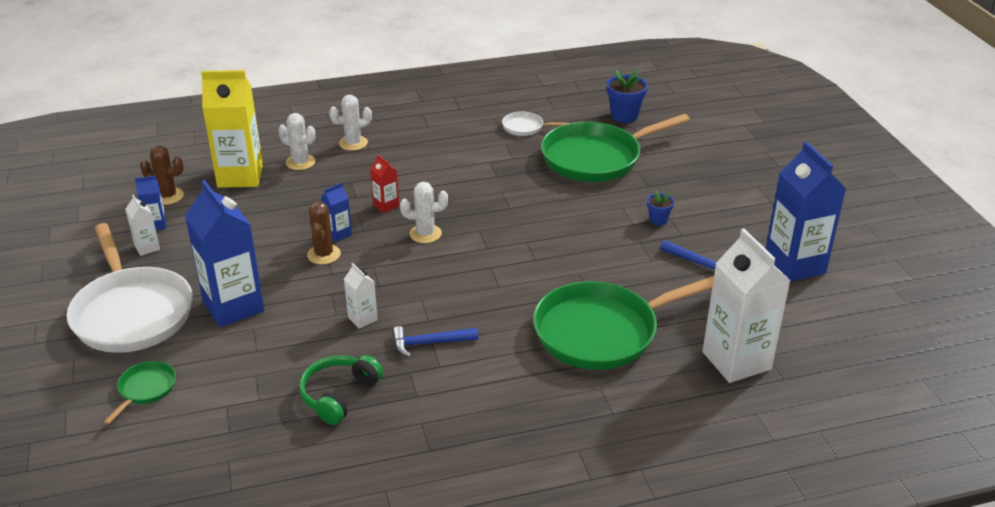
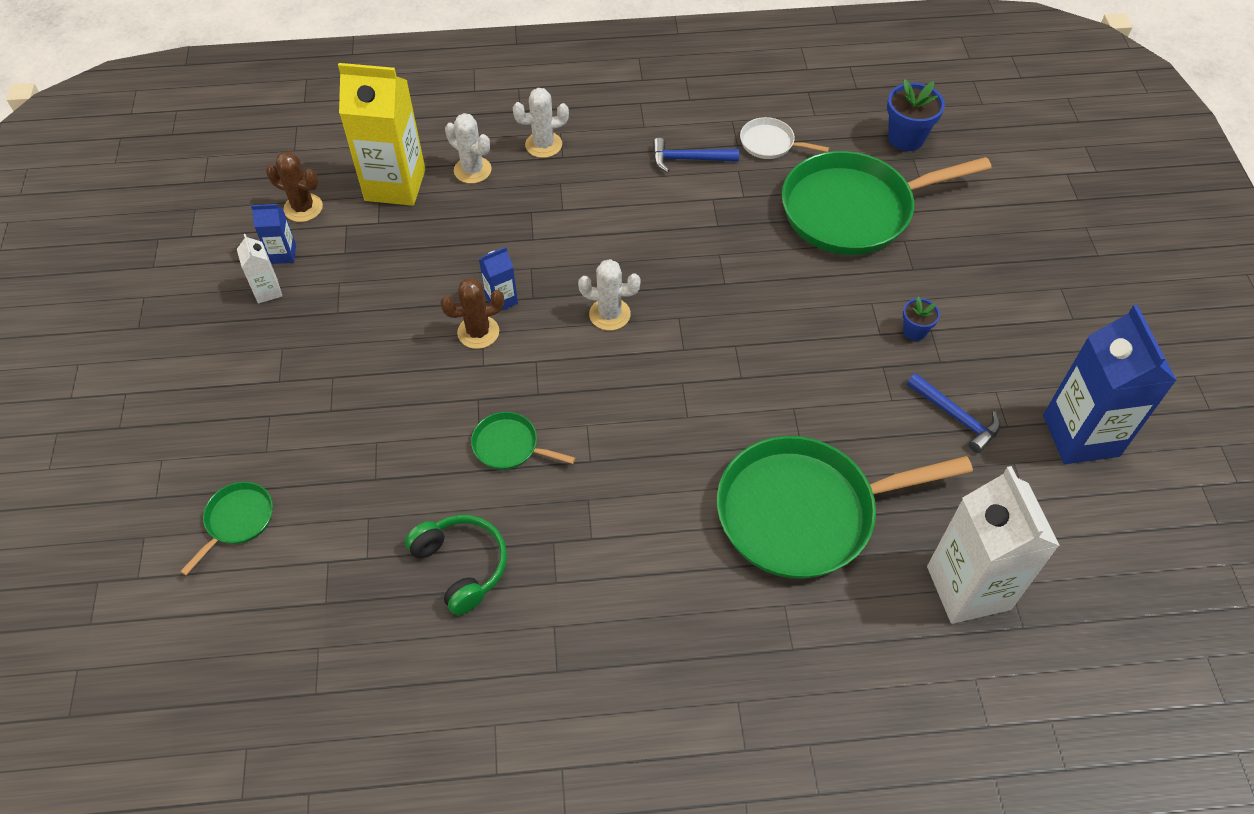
camera: 10 degrees right, 20 degrees up
white pan [67,223,193,353] -> none
blue carton [185,180,265,327] -> none
green headphones [299,355,383,425] -> green headphones turned 105 degrees clockwise [405,515,507,615]
brown cactus [307,202,341,265] -> brown cactus turned 60 degrees clockwise [440,278,504,349]
white carton [344,263,378,329] -> green pan [471,412,576,470]
red carton [370,155,399,213] -> none
blue hammer [392,326,478,357] -> blue hammer moved to [653,138,739,172]

